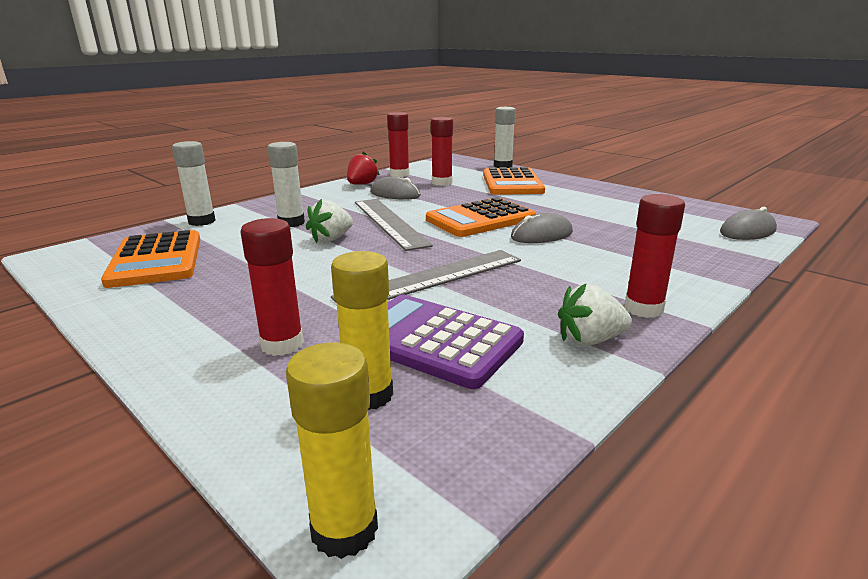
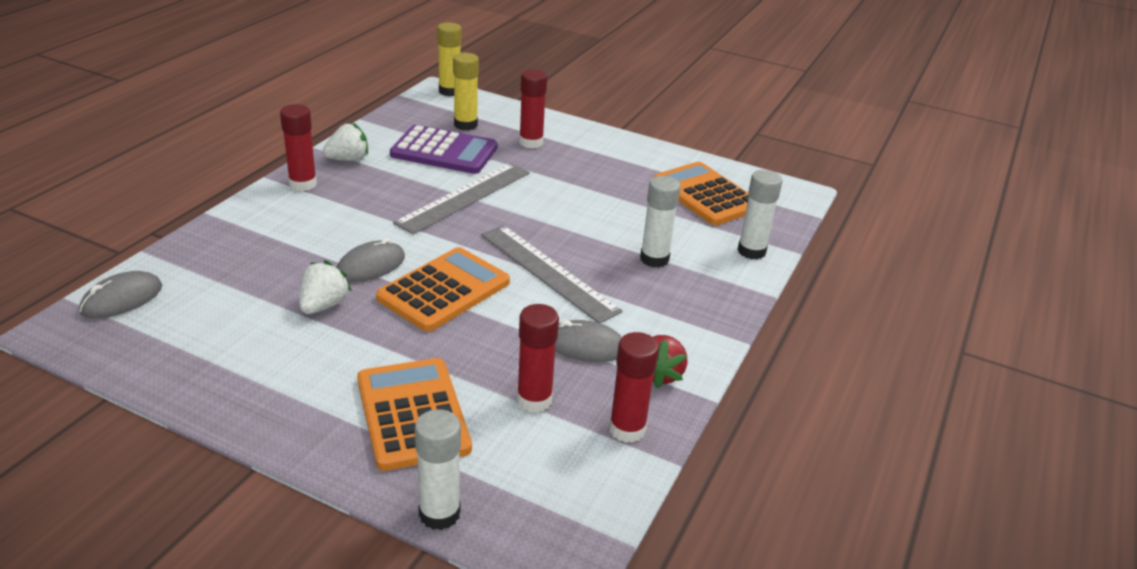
camera: 160 degrees right, 10 degrees up
white strawberry [306,199,353,243] -> white strawberry moved to [299,260,352,314]

